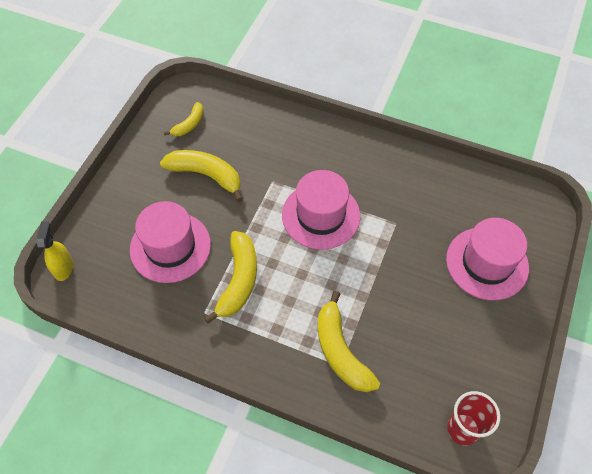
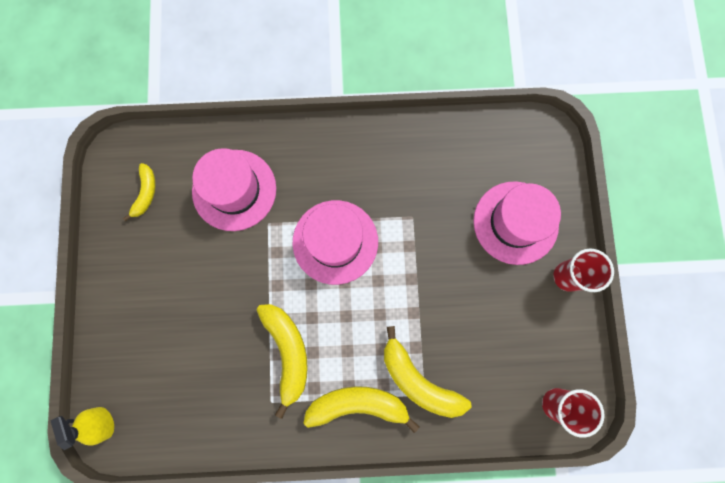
camera: 25 degrees left, 20 degrees up
pink hat [130,201,211,283] -> pink hat moved to [192,148,276,231]
yellow banana [160,150,243,202] -> yellow banana moved to [304,386,420,433]
none -> red cup [554,248,614,292]

